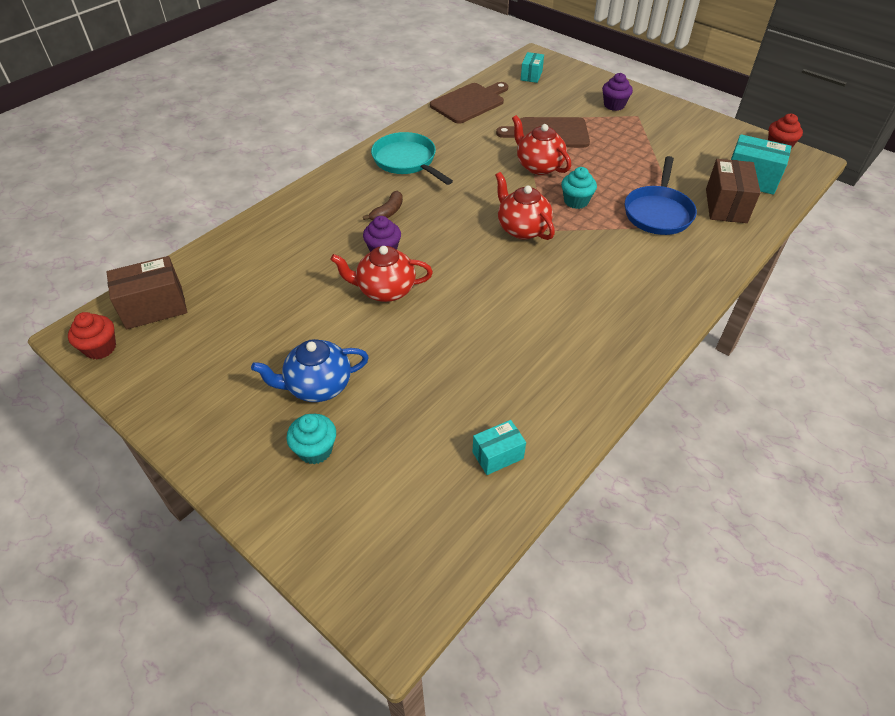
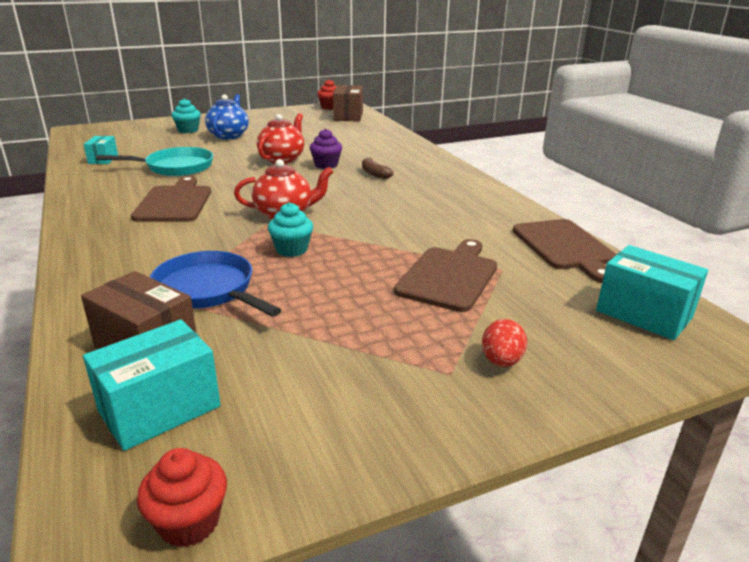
camera: 115 degrees right, 20 degrees down
turquoise pan [371,132,453,185] -> turquoise pan moved to [96,147,213,176]
red teapot [512,115,571,175] -> none
turquoise box [521,52,544,83] -> turquoise box [596,245,708,340], size x1.66
purple cupcake [602,73,633,111] -> red egg [482,319,527,367]
none -> brown cutting board [131,176,211,222]

